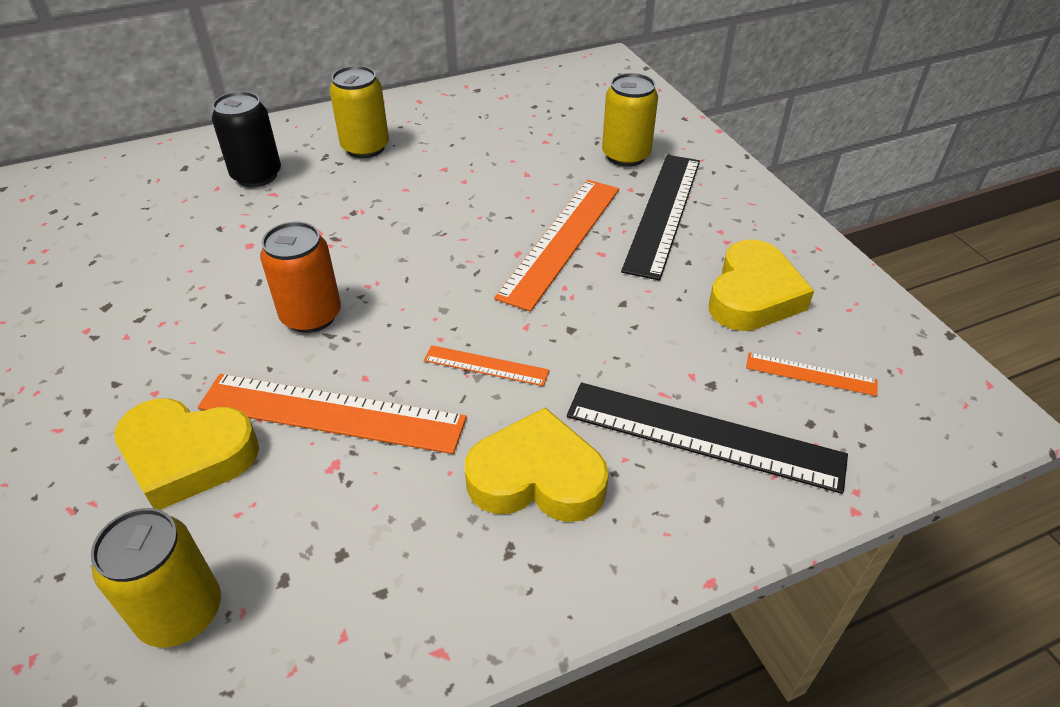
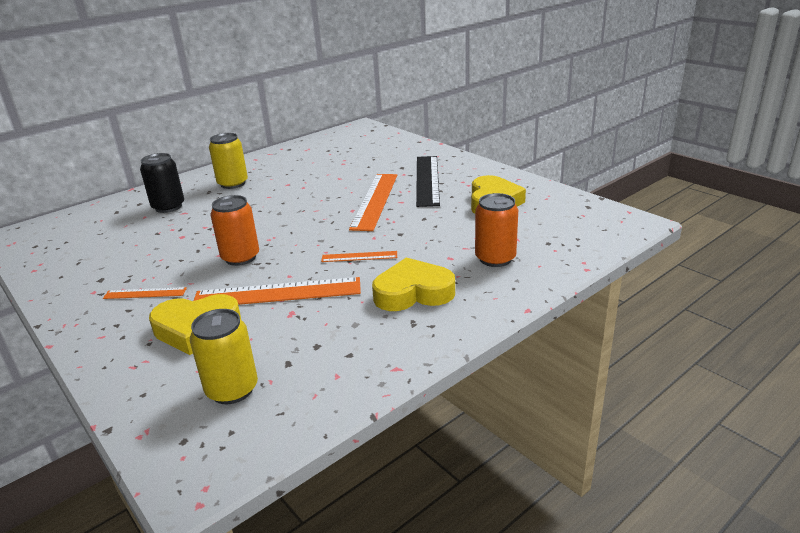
camera: 15 degrees left, 15 degrees down
black ruler [567,382,848,494] -> orange can [475,193,518,267]
yellow can [602,73,658,167] -> none
orange ruler [746,352,878,396] -> orange ruler moved to [103,287,187,299]

